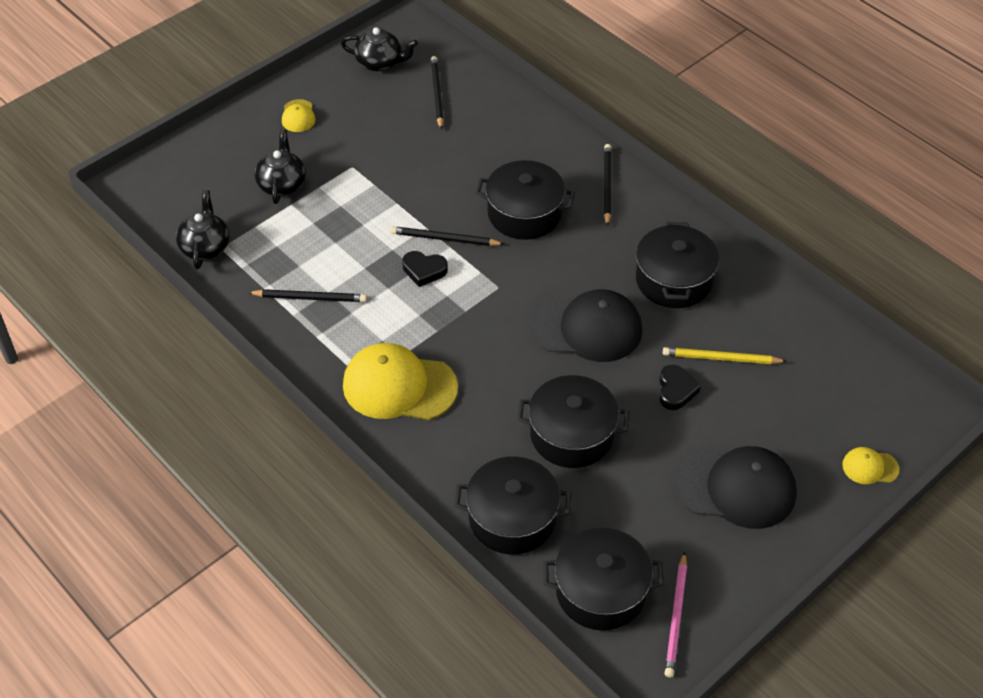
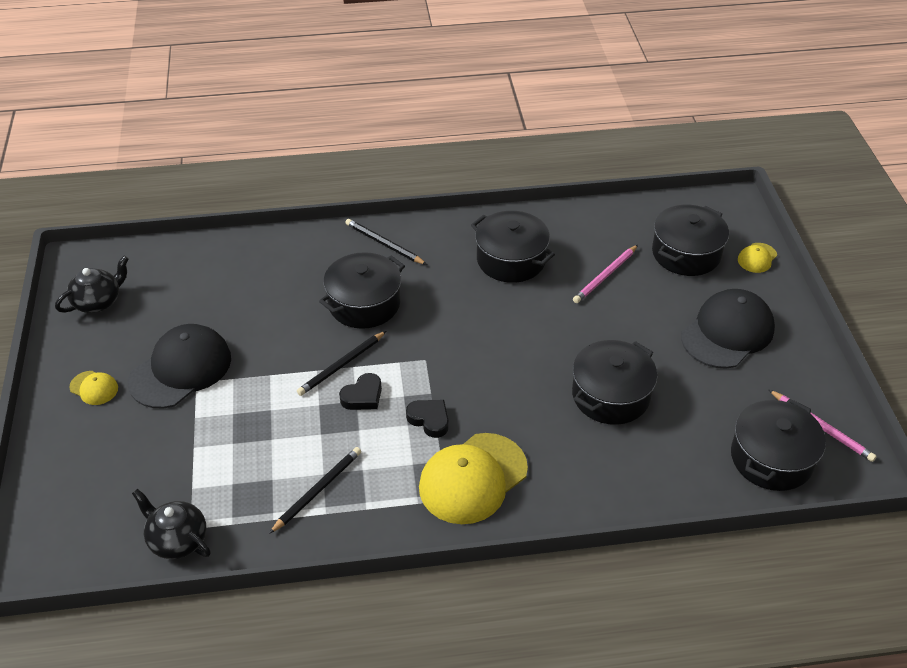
camera: 55 degrees left, 5 degrees down
black teapot [255,129,306,204] -> none
black pencil [431,56,444,129] -> none
black pot [454,456,571,555] -> black pot moved to [652,205,729,276]
black cap [530,289,642,362] -> black cap moved to [128,324,231,408]
black heart [659,365,701,410] -> black heart moved to [406,400,449,438]
yellow pencil [663,347,787,364] -> pink pencil [573,245,638,303]

